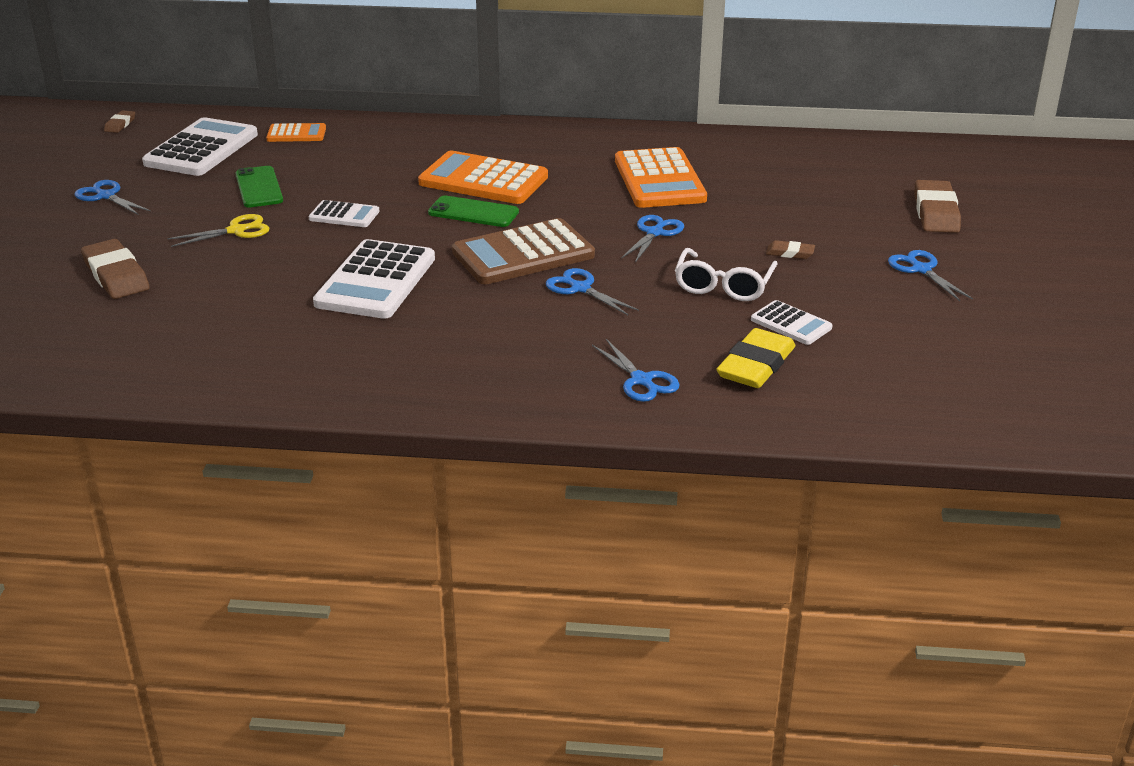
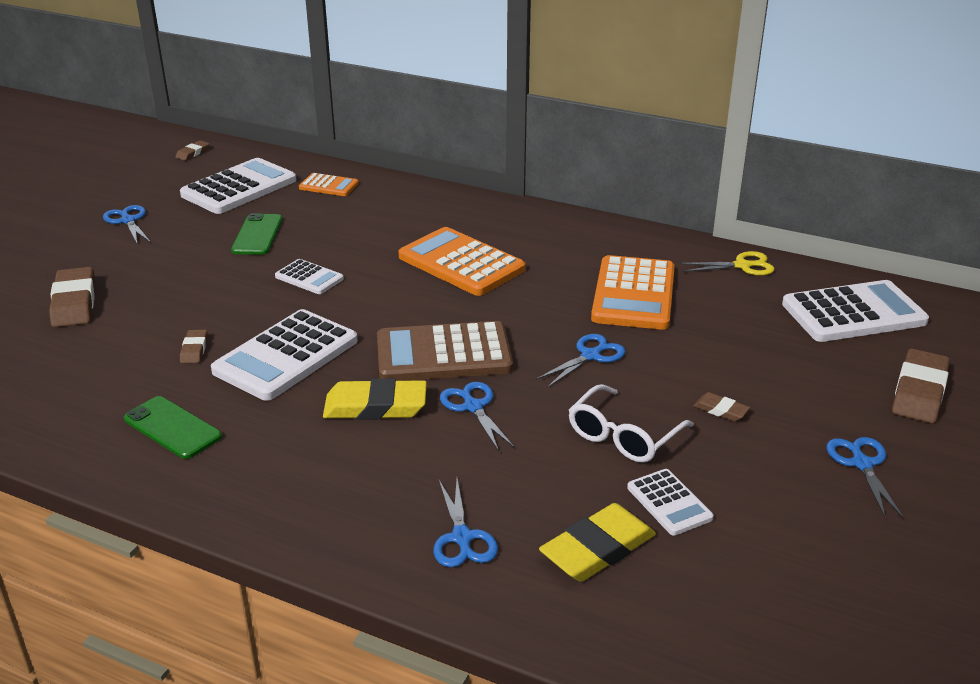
camera: 20 degrees right, 0 degrees up
yellow scissors [167,214,270,247] -> yellow scissors moved to [679,251,774,276]
green phone [428,196,519,227] -> green phone moved to [124,396,222,459]
none -> brown eraser [180,330,208,363]
none -> yellow eraser [323,379,427,420]
none -> white calculator [782,280,929,342]

